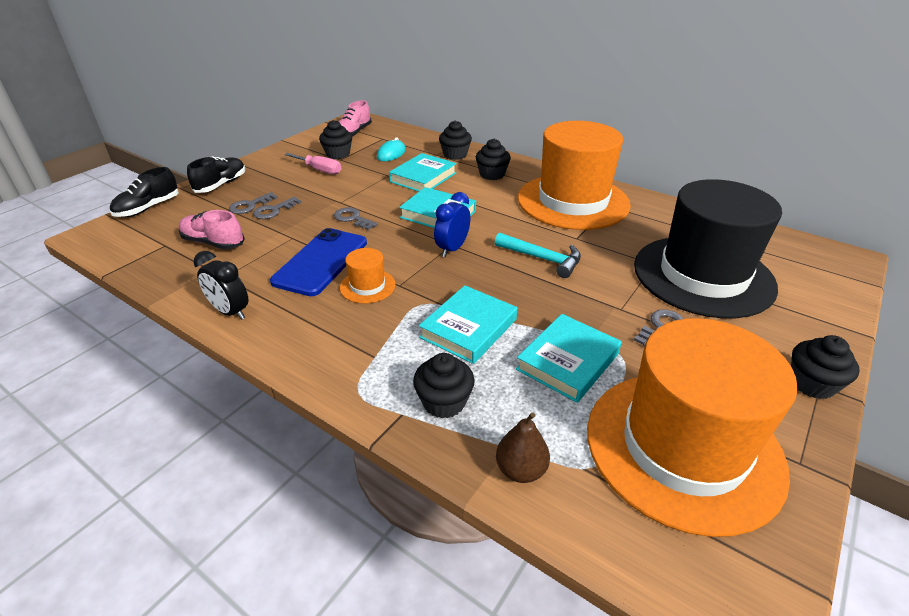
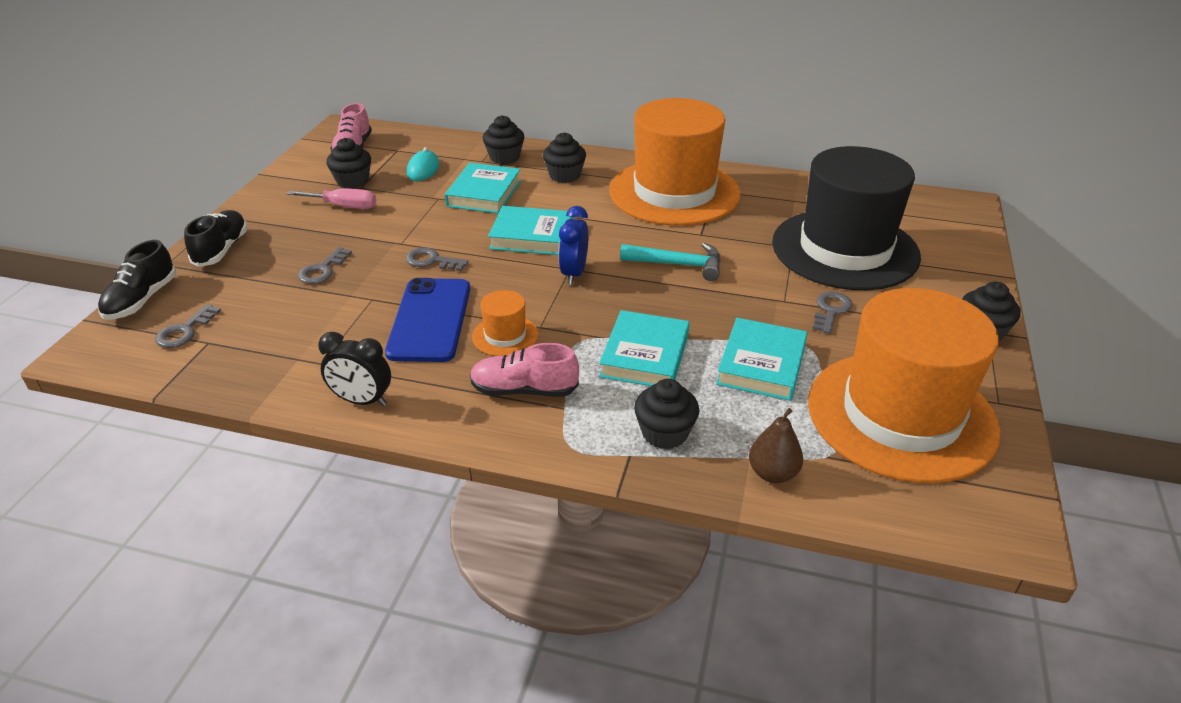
camera: 20 degrees left, 0 degrees up
pink shoe [179,210,245,249] -> pink shoe moved to [470,343,579,397]
grey key [229,192,278,214] -> grey key moved to [155,304,221,348]

